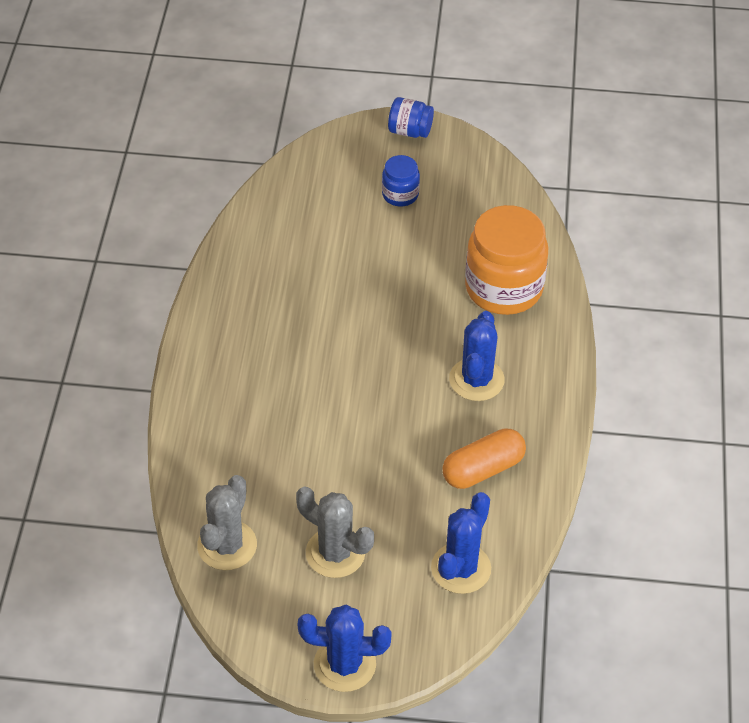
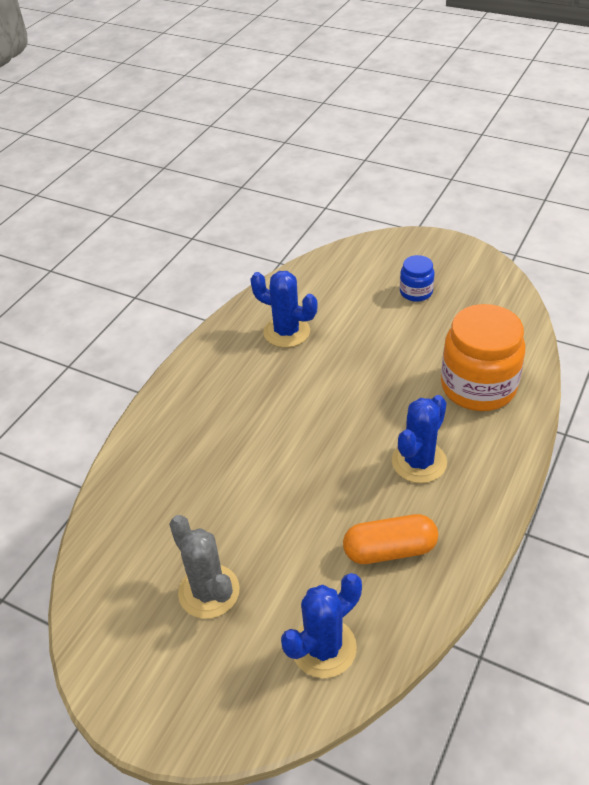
camera: 25 degrees right, 5 degrees down
grey cactus [197,475,257,570] -> none
blue cactus [298,605,392,692] -> blue cactus moved to [250,271,318,348]
blue jar [388,97,434,138] -> none

